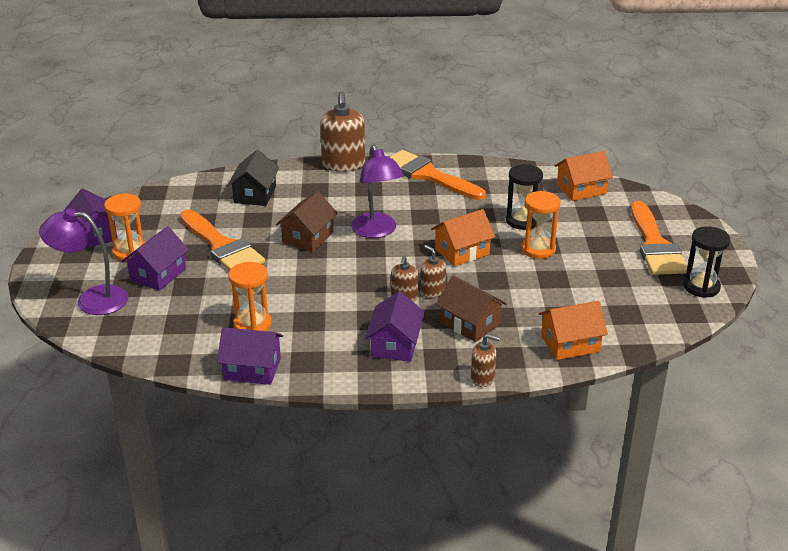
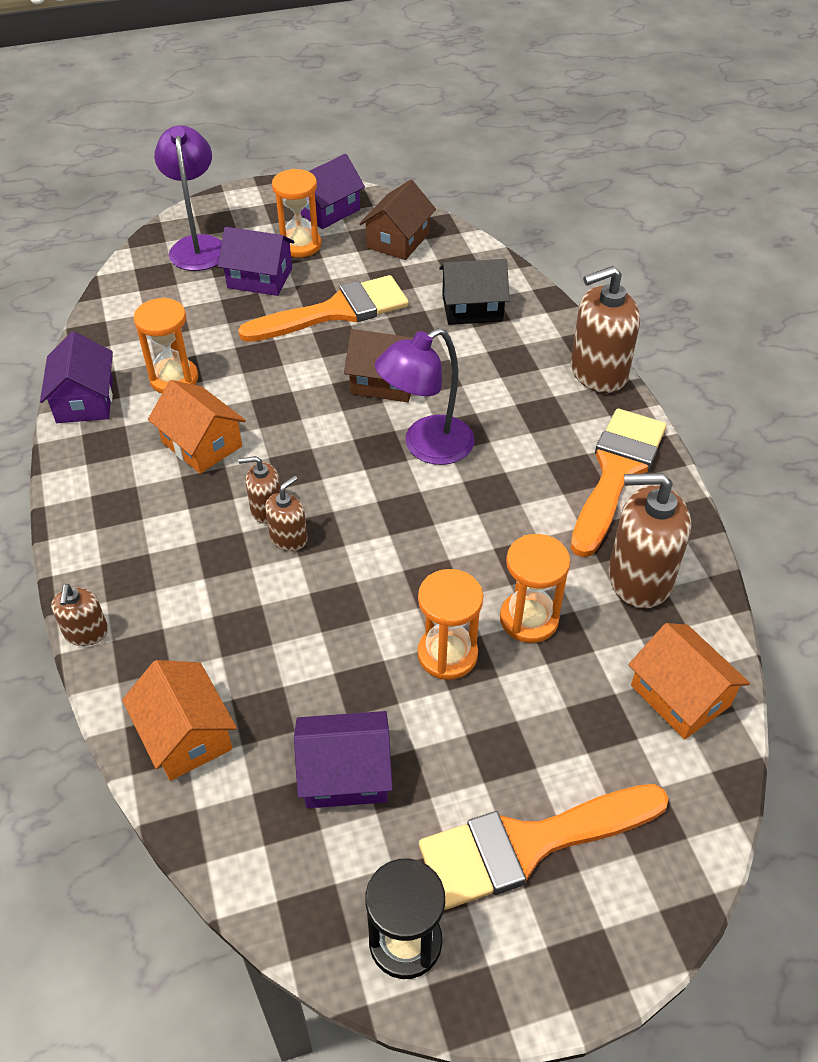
camera: 75 degrees right, 15 degrees up
orange brush [180,209,265,271] -> orange brush turned 150 degrees counterclockwise [238,275,409,342]
purple house [365,291,425,362] -> purple house moved to [294,711,393,808]
orange house [431,209,495,266] -> orange house moved to [148,380,246,474]
brown house [436,275,507,342] -> brown house moved to [359,180,436,260]
black hourglass [506,164,543,230] -> orange hourglass [500,534,570,643]
none -> brown soap dispenser [608,473,691,609]

